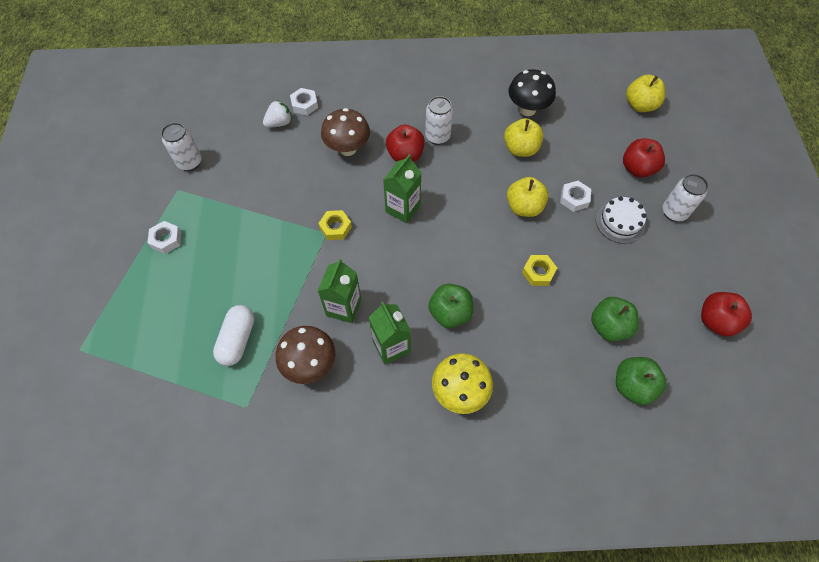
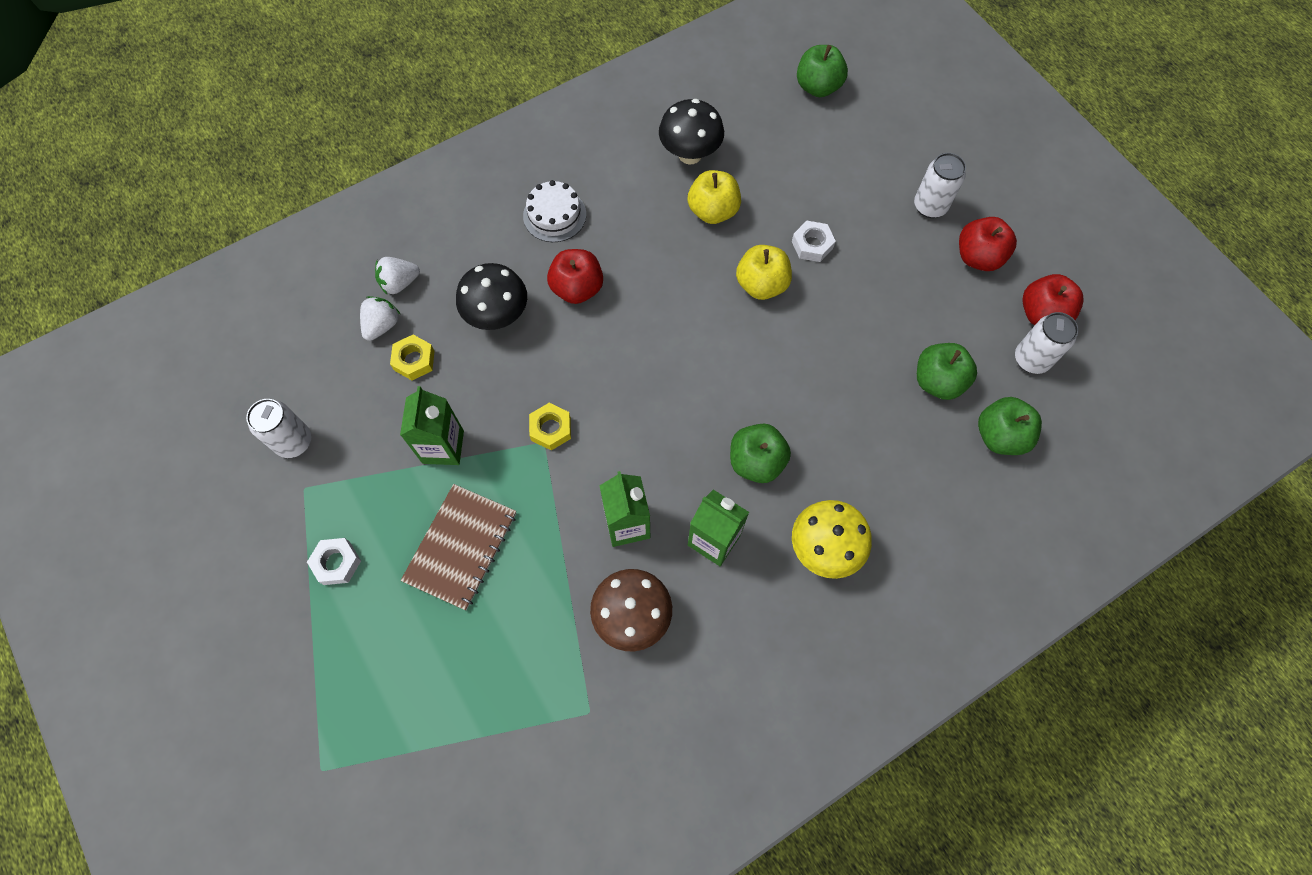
camera: 30 degrees left, 5 degrees up
white capsule [213,305,254,366] -> none
white nut [290,88,318,115] -> white strawberry [375,257,420,294]
brown mushroom [321,108,370,156] -> black mushroom [456,263,527,330]
green carton [383,154,421,223] -> green carton moved to [400,386,464,465]
white can [425,96,453,145] -> white can moved to [1015,312,1079,374]
yellow nut [522,255,557,286] -> yellow nut moved to [390,335,435,380]
white cake [596,196,647,244] -> white cake moved to [523,180,586,242]
red apple [623,138,665,178] -> red apple moved to [959,217,1017,271]
yellow apple [626,74,665,112] -> green apple [797,45,848,97]
none -> brown notebook [401,484,516,610]

